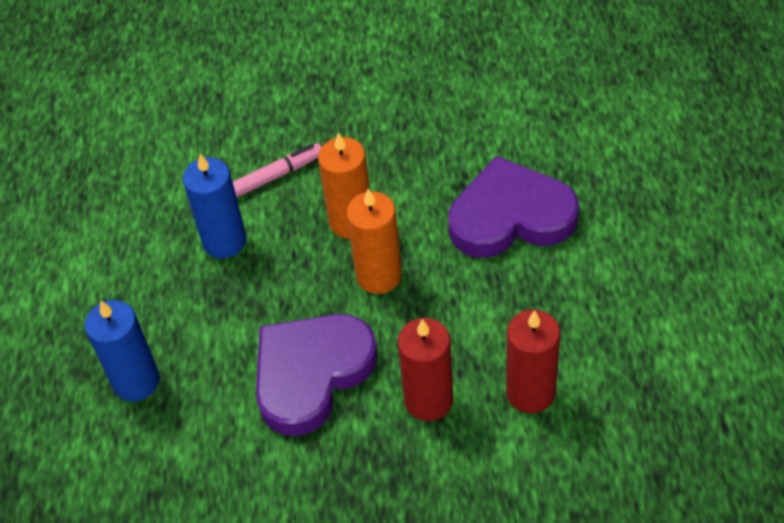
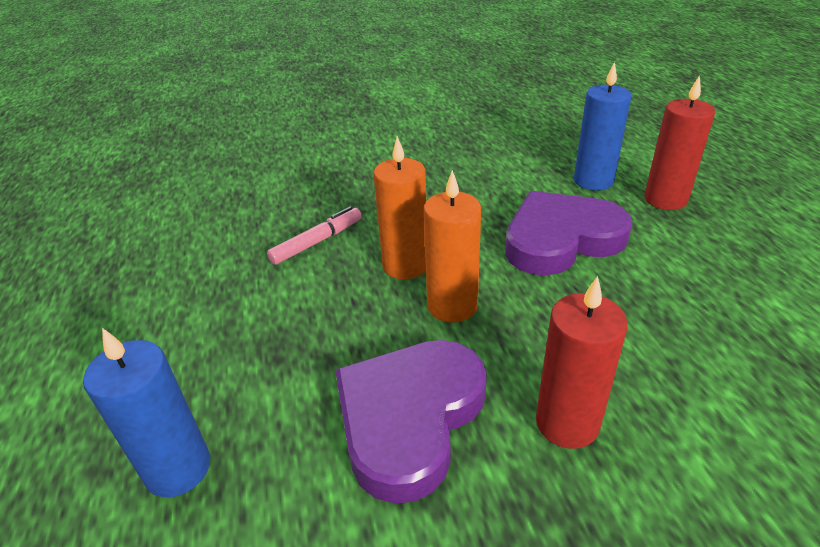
camera: 15 degrees left, 15 degrees down
blue candle [183,154,246,259] -> blue candle moved to [574,62,632,191]
red candle [506,309,560,413] -> red candle moved to [644,75,715,210]

